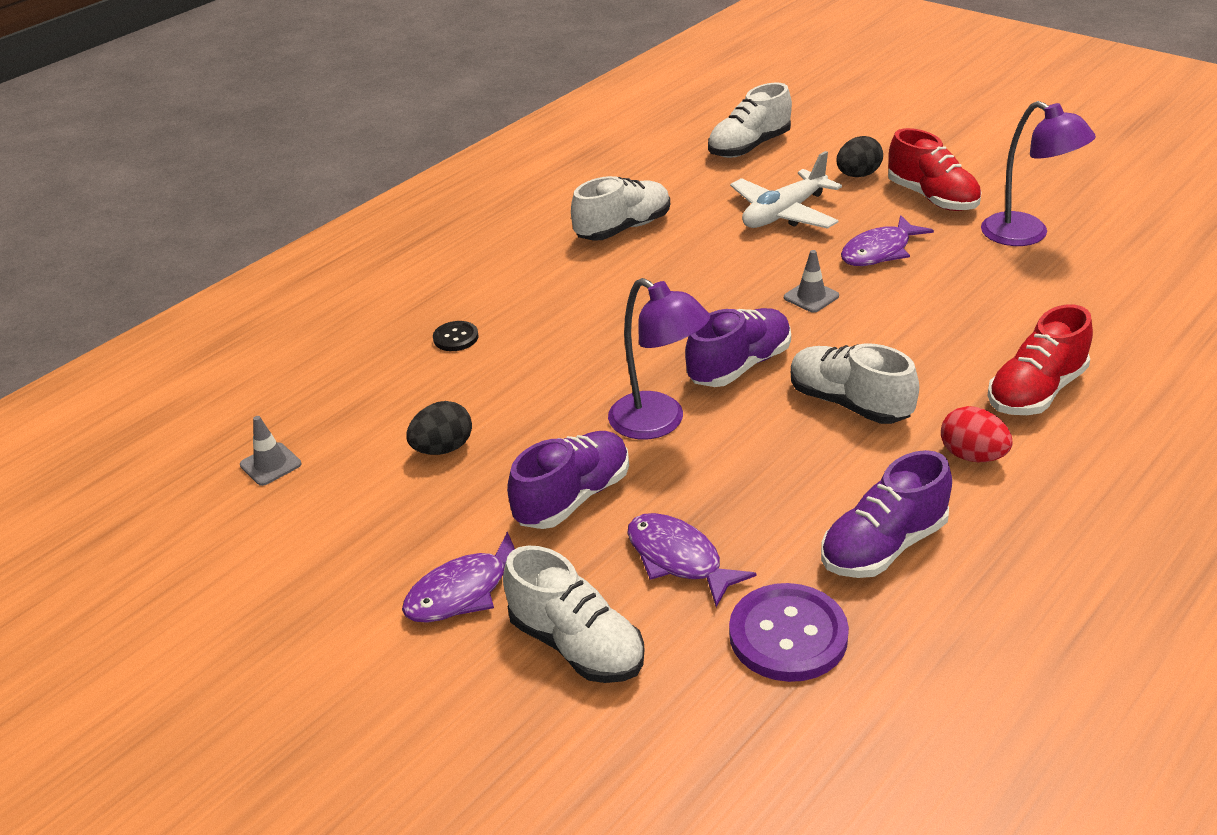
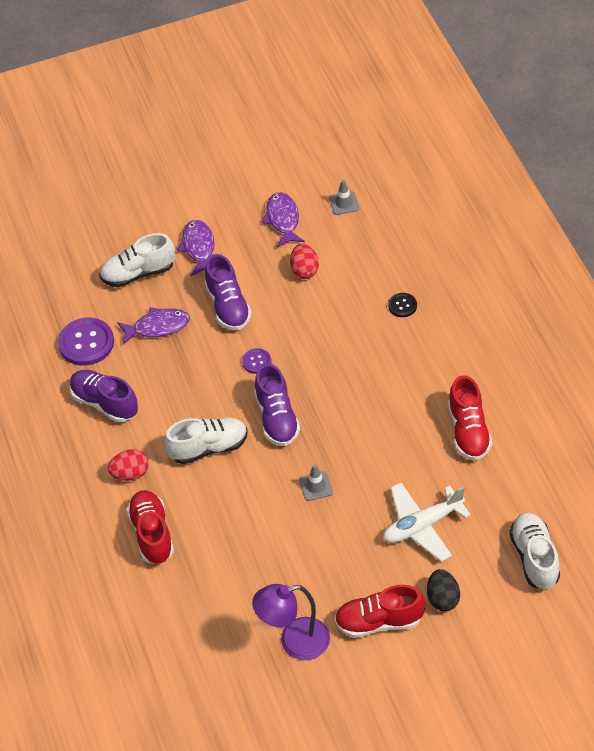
camera: 120 degrees right, 15 degrees up
black egg [406,401,472,455] -> red egg [290,243,319,279]
white shoe [571,176,670,241] -> red shoe [448,375,492,461]
purple lamp [608,278,710,440] -> purple button [242,348,272,374]
white plane [730,151,842,229] -> white plane turned 105 degrees counterclockwise [383,483,471,562]
purple shoe [821,450,952,578] -> purple shoe turned 45 degrees counterclockwise [70,370,138,422]
purple fish [841,215,934,266] -> purple fish moved to [262,192,305,247]

